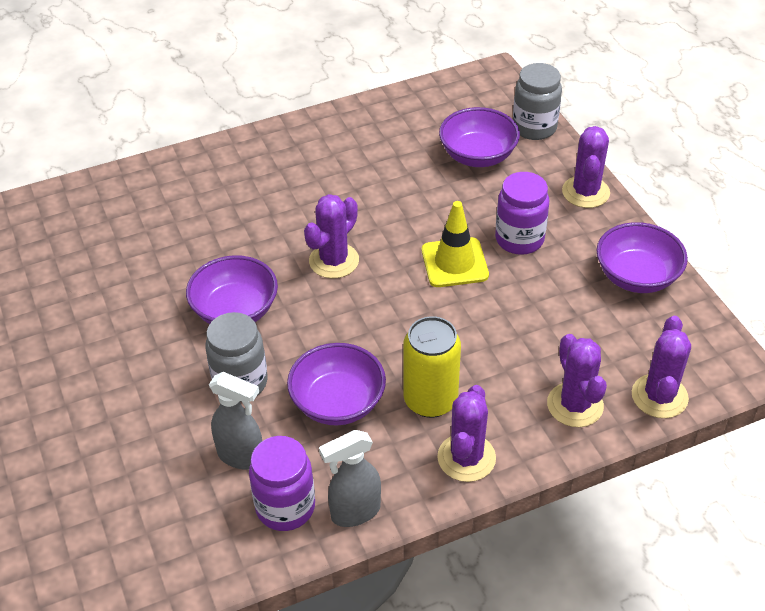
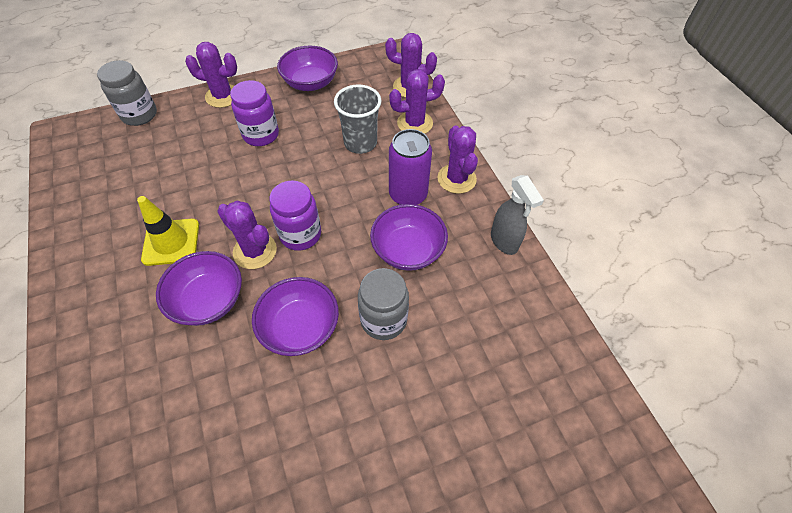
camera: 90 degrees left, 10 degrees up
grey spray bottle [209,372,262,469] -> none
purple jar [249,436,315,531] -> purple jar moved to [269,181,321,251]
yellow can [403,316,461,418] -> purple can [389,129,432,205]
yellow traffic cone [422,201,489,287] -> yellow traffic cone moved to [137,196,199,266]
purple cactus [437,385,496,482] -> purple cactus turned 60 degrees clockwise [438,126,478,194]
purple bowl [439,107,520,167] -> purple bowl moved to [156,251,242,326]
none -> grey cup [334,84,382,154]

